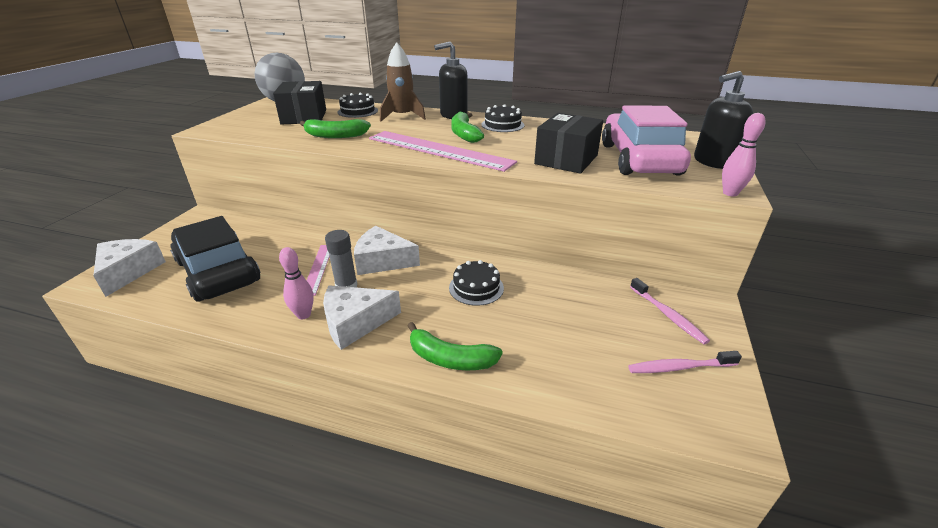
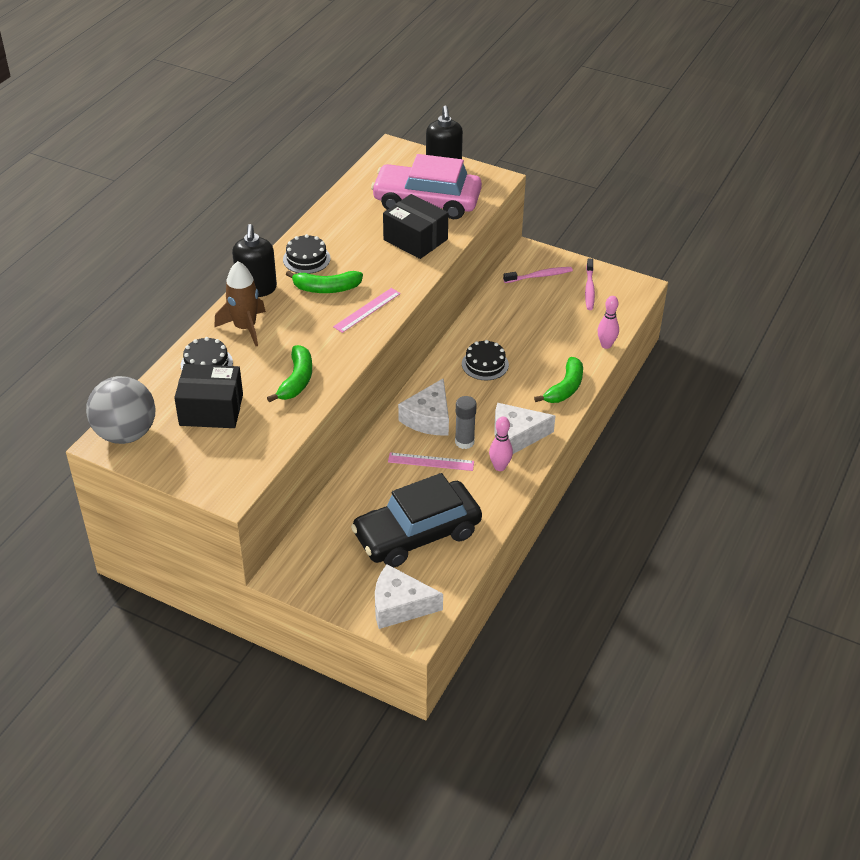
camera: 80 degrees left, 10 degrees up
white cheese [323,285,401,350] -> white cheese turned 90 degrees clockwise [494,403,555,454]
pink ruler [369,131,517,172] -> pink ruler [333,288,401,333], size x0.51
pink bowling pin [722,113,766,197] -> pink bowling pin moved to [598,296,619,349]

